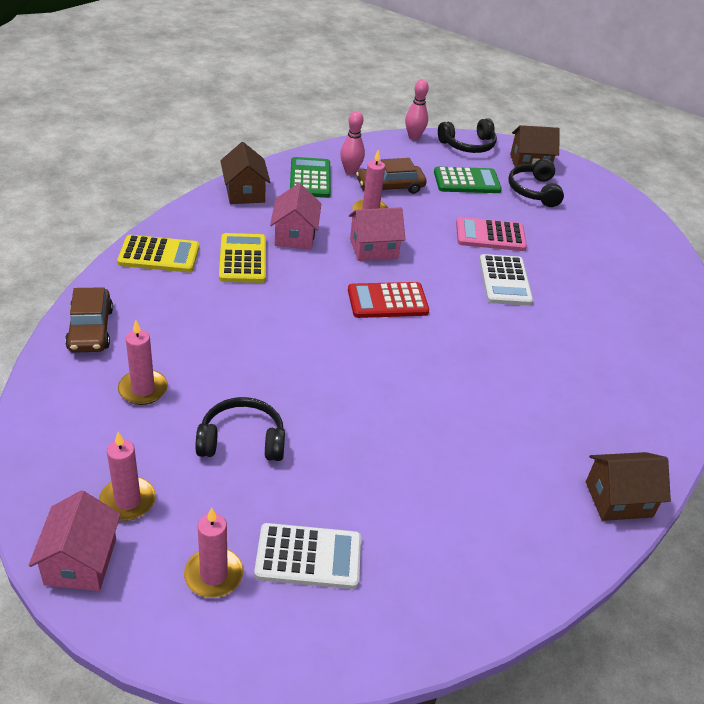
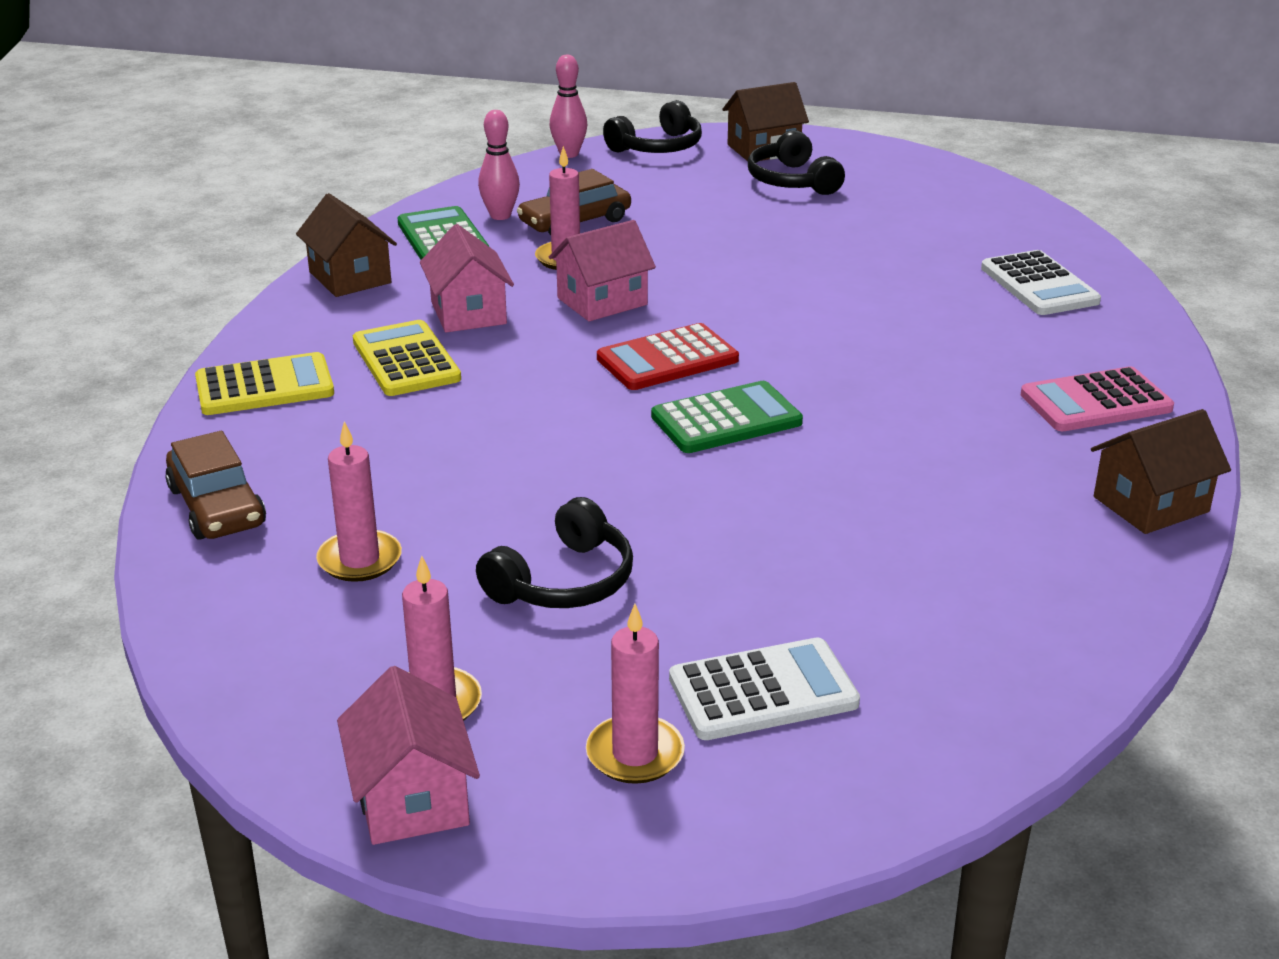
camera: 15 degrees left, 10 degrees down
black headphones [196,397,285,461] -> black headphones turned 150 degrees clockwise [476,497,633,608]
green calculator [434,167,502,193] -> green calculator moved to [651,381,803,453]
pink calculator [456,217,527,251] -> pink calculator moved to [1021,366,1174,431]
white calculator [479,254,533,306] -> white calculator moved to [981,250,1101,315]

